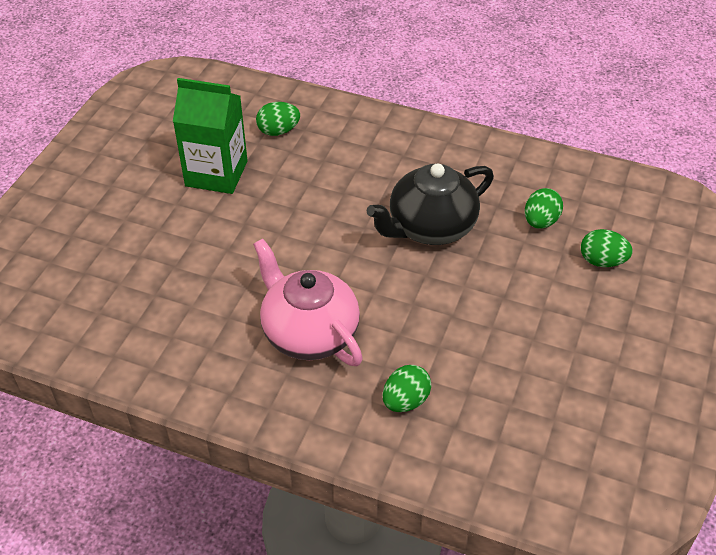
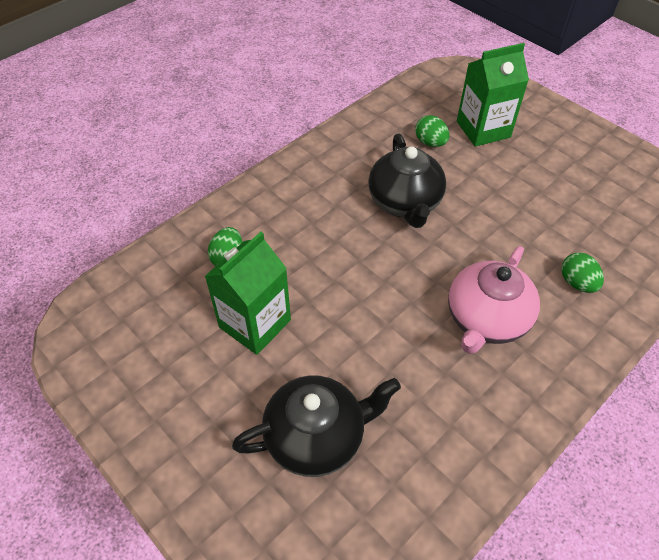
camera: 65 degrees left, 5 degrees up
pink teapot [253,239,363,366] -> pink teapot turned 45 degrees counterclockwise [448,246,540,354]
green egg [581,229,633,267] -> green carton [457,43,529,147]
none -> black teapot [232,375,401,477]

